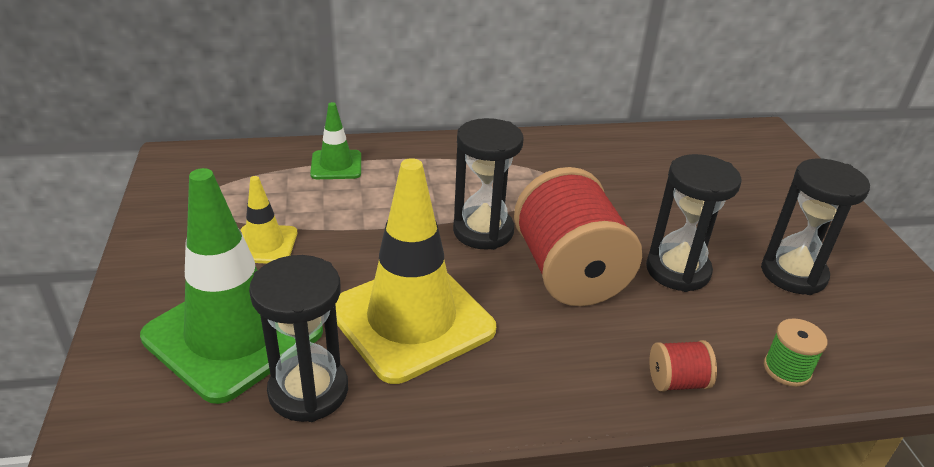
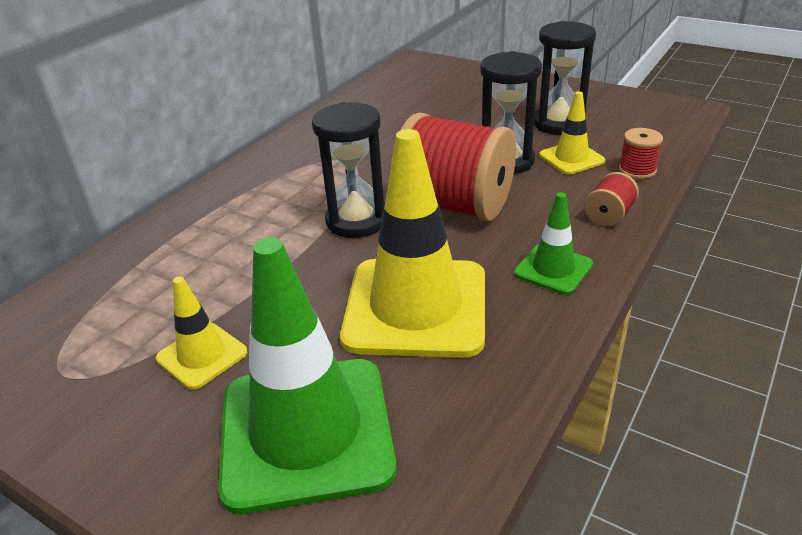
camera: 45 degrees left, 0 degrees up
black hourglass [249,255,348,422] -> none
green traffic cone [310,102,361,179] -> green traffic cone moved to [514,192,593,295]
green spool [764,318,828,387] -> red spool [619,128,663,179]
none -> yellow traffic cone [539,91,605,174]

